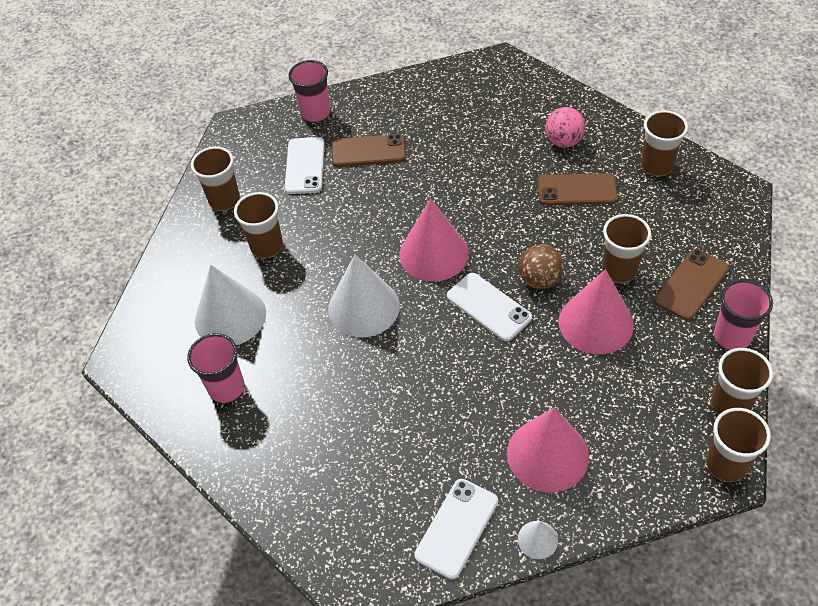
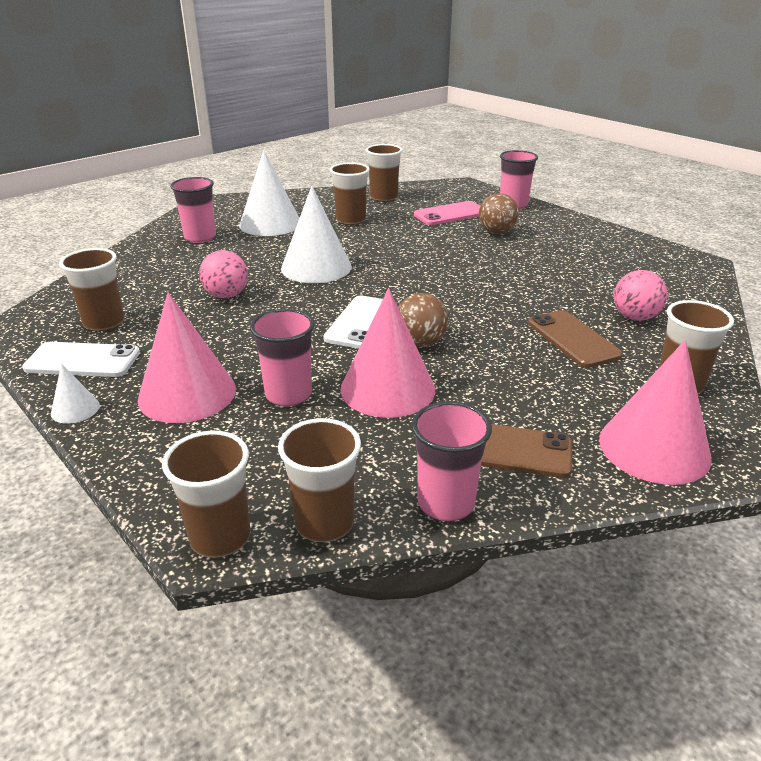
camera: 60 degrees right, 20 degrees down
white phone [285,137,325,194] -> pink phone [414,201,480,225]
brown phone [332,134,406,167] -> brown ball [479,193,519,234]
pink cone [400,199,469,282] -> pink cone moved to [599,340,711,485]
brown cup [602,214,651,283] -> brown cup moved to [59,248,124,331]
none -> pink ball [199,250,248,298]
none -> pink cup [250,309,315,406]

